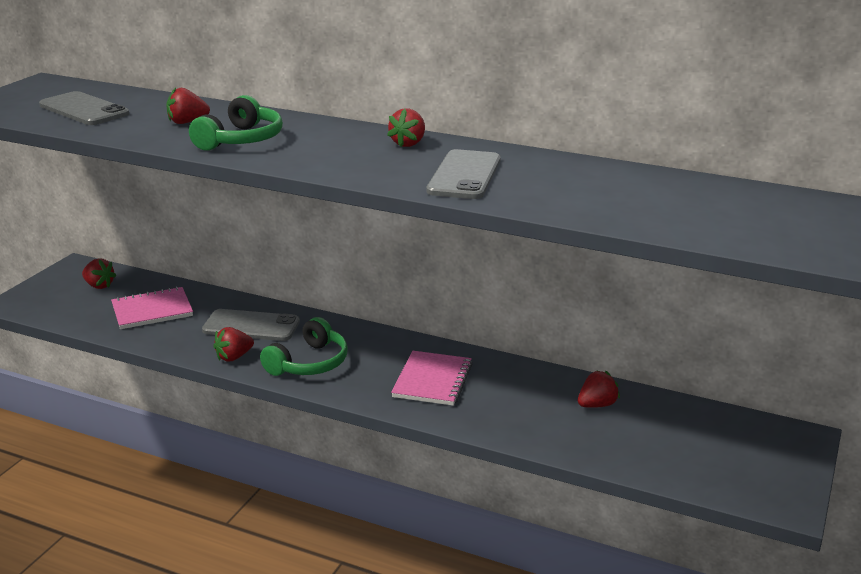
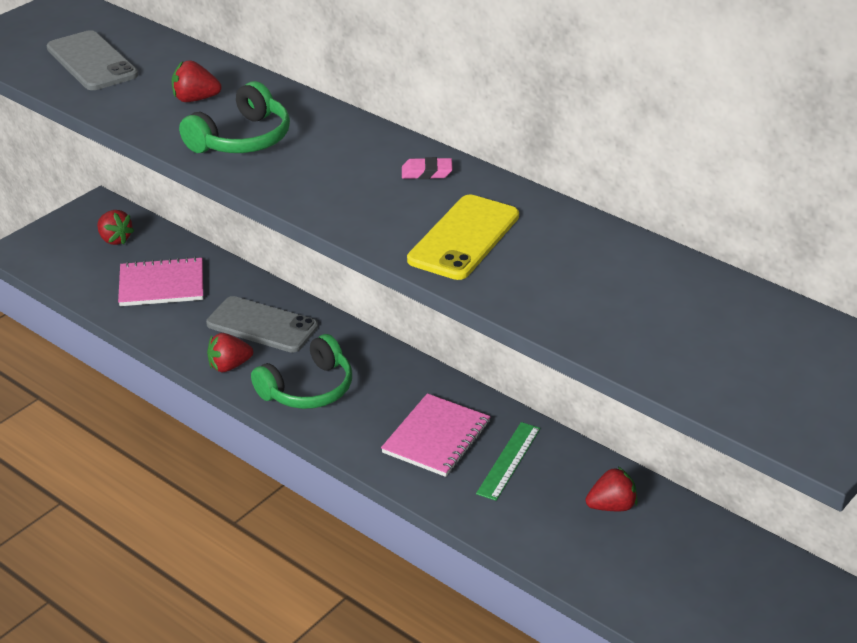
camera: 15 degrees right, 10 degrees up
red strawberry [387,108,425,147] -> pink eraser [402,157,453,179]
grey phone [426,149,501,199] -> yellow phone [407,195,519,280]
none -> green ruler [476,422,540,501]

